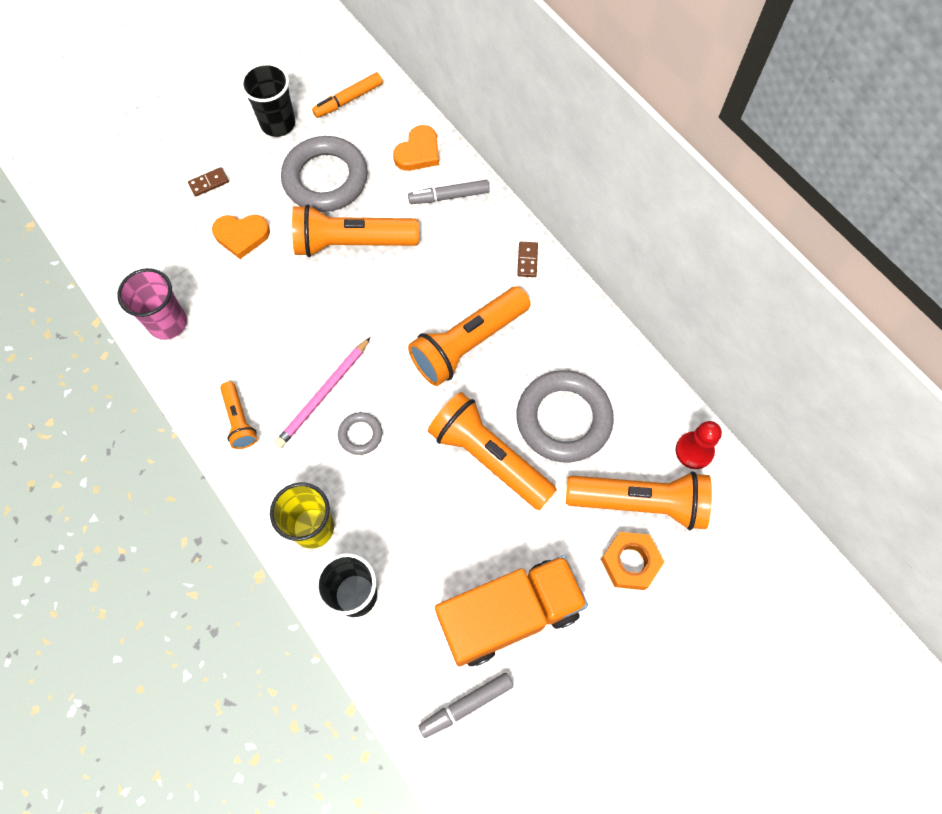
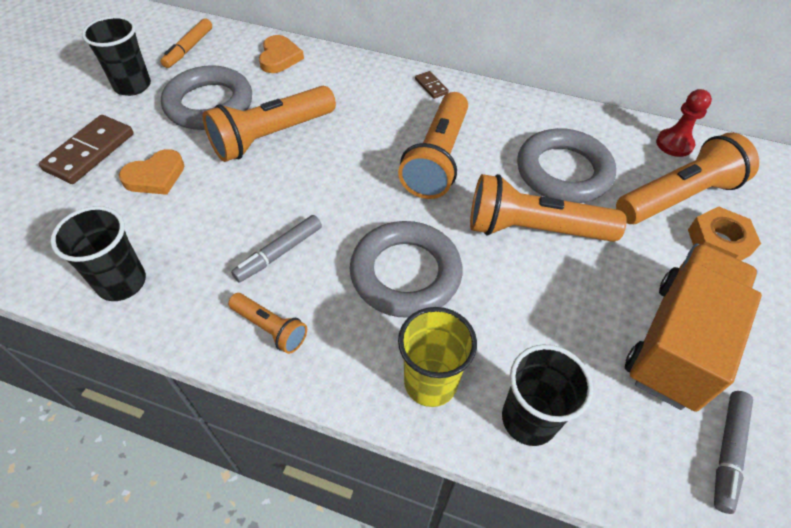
camera: 35 degrees left, 15 degrees down
pink cup [117,268,187,340] -> black cup [50,206,146,301]
brown domino [188,167,229,197] -> brown domino [39,115,134,184], size x2.06
pink pencil [275,337,370,448] -> none
grey ring [338,412,382,455] -> grey ring [350,221,463,318], size x2.18
grey marker [408,180,490,204] -> grey marker moved to [231,215,322,283]

